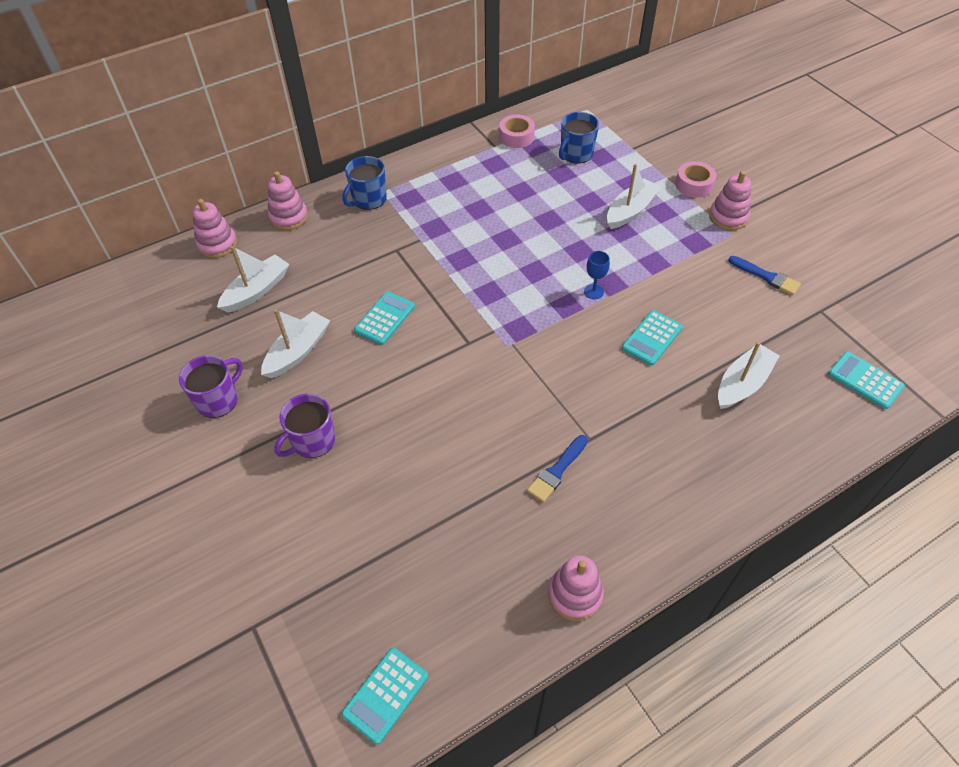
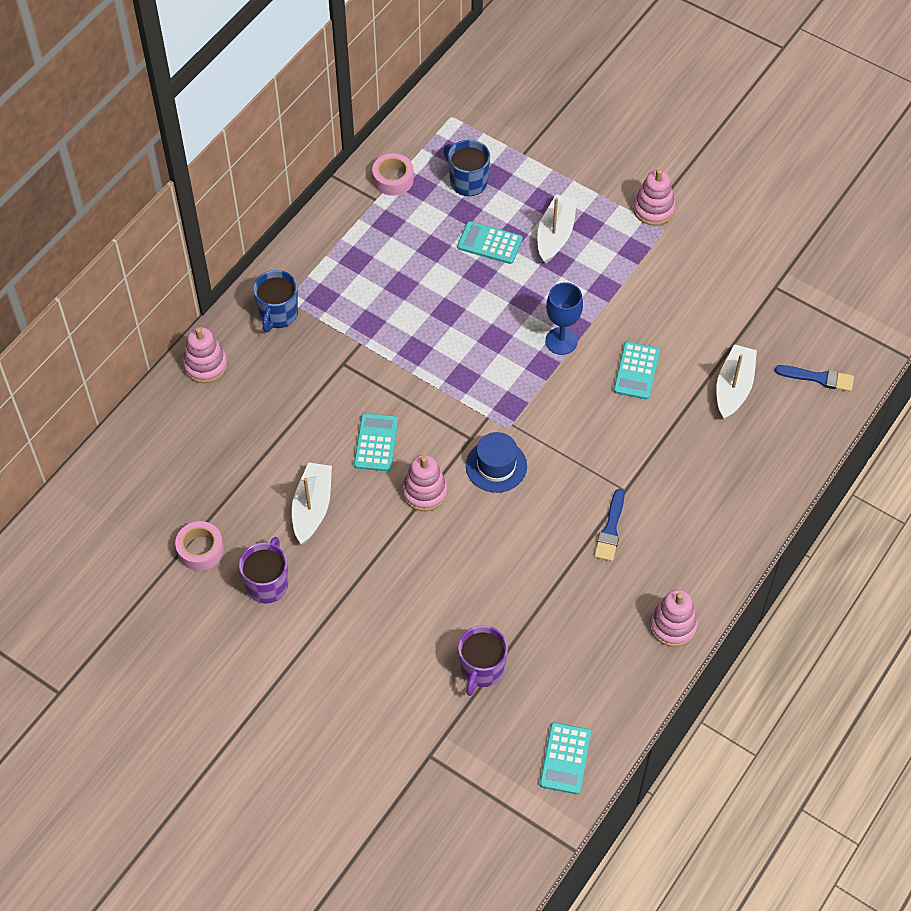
camera: 25 degrees left, 5 degrees up
pink stacking toy [192,199,237,258] -> pink stacking toy moved to [402,455,448,511]
white boat [217,246,289,312] -> none
purple mug [274,393,335,458] -> purple mug moved to [458,625,508,696]
blue mug [559,112,599,164] -> blue mug turned 120 degrees clockwise [443,140,490,196]
blue goblet [584,251,610,299] -> blue goblet [545,282,583,355], size x1.58
pink tape [675,161,716,198] -> pink tape moved to [175,521,224,571]
blue brush [728,256,801,295] -> blue brush moved to [775,365,854,392]
turquoise calculator [828,351,905,409] -> turquoise calculator moved to [457,221,523,264]
none -> blue hat [466,432,527,493]

